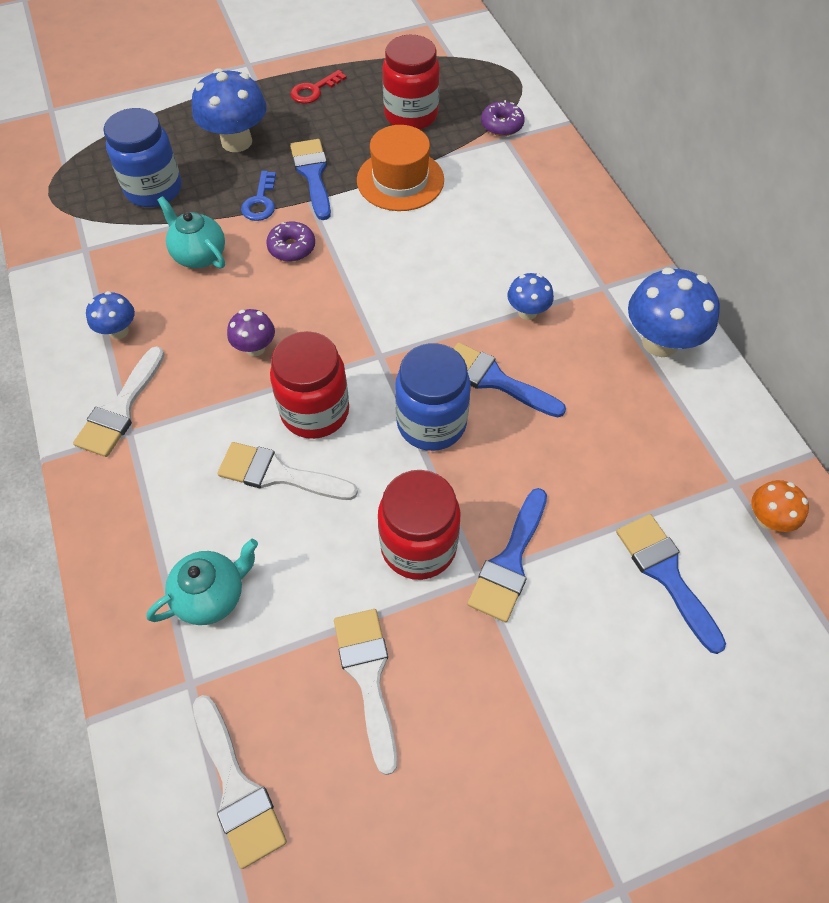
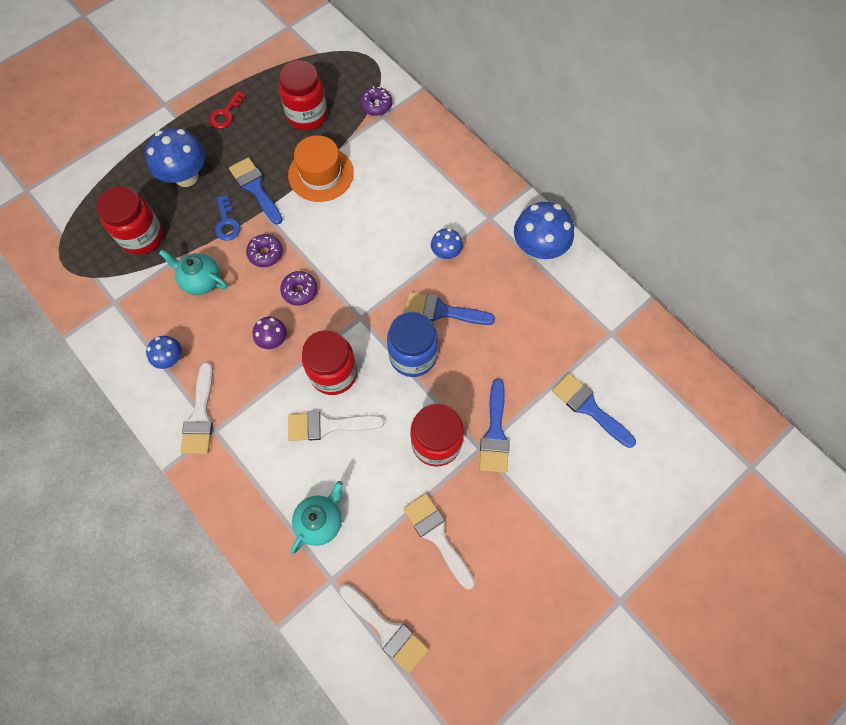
camera: 20 degrees left, 10 degrees up
blue jar [103,108,182,207] -> red jar [96,186,163,255]
orange mushroom [751,480,809,532] -> none
none -> purple donut [280,271,317,305]

